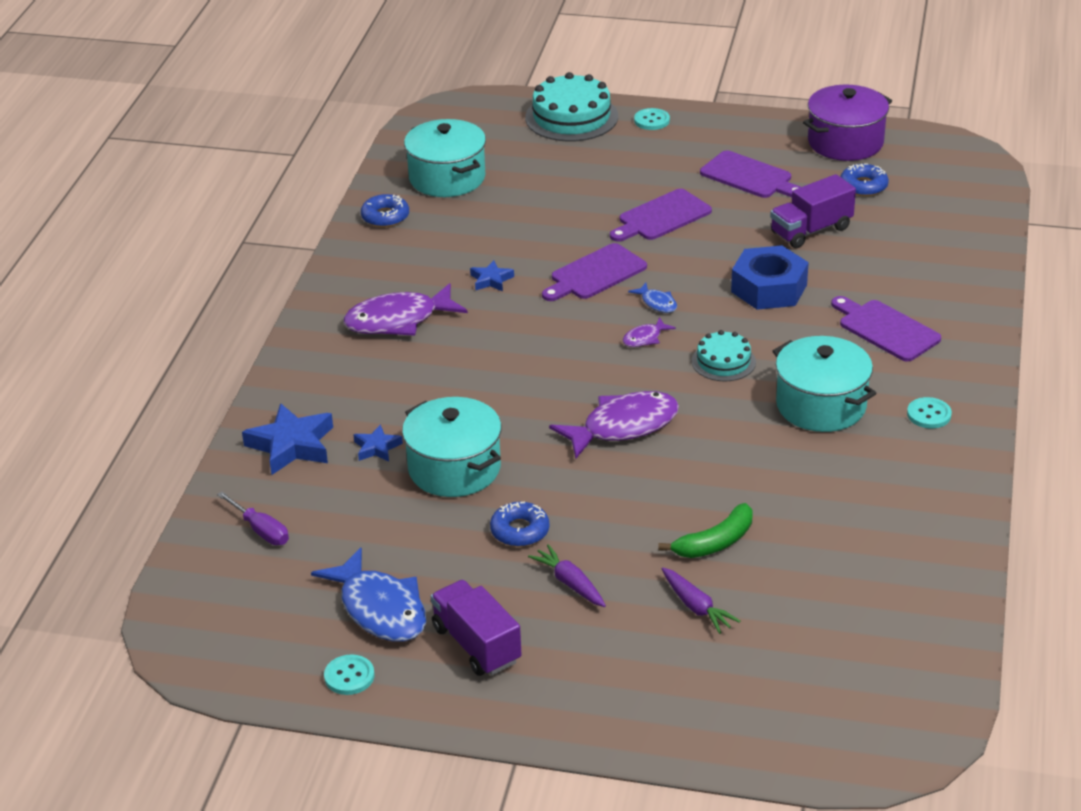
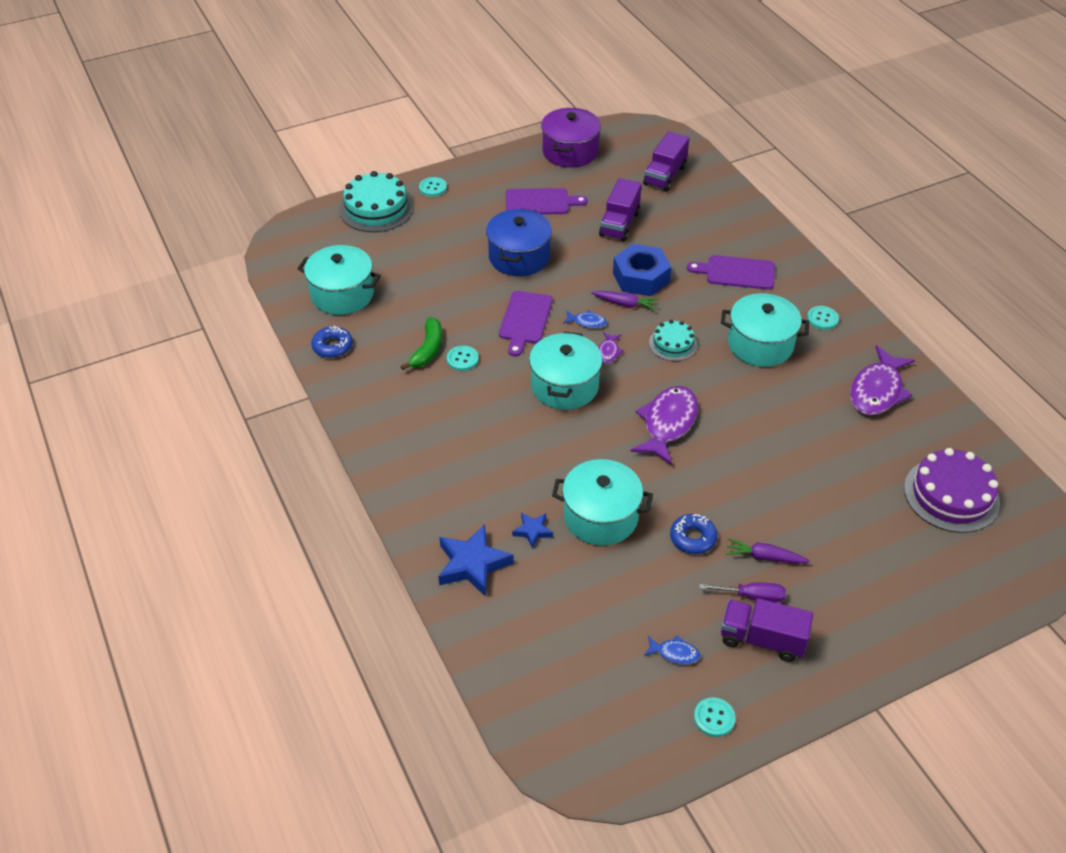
camera: 40 degrees left, 10 degrees up
purple screwdriver [217,491,289,545] -> purple screwdriver moved to [699,583,786,603]
blue fish [311,547,427,642] -> blue fish [644,635,700,665], size x0.47
purple fish [343,283,468,336] -> purple fish moved to [850,346,915,415]
blue star [470,260,514,292] -> turquoise button [447,346,479,371]
purple cutting board [610,189,712,242] -> blue pot [486,208,552,276]
green banana [659,503,752,558] -> green banana moved to [401,317,442,370]
purple carrot [662,567,741,634] -> purple carrot moved to [591,291,659,311]
blue donut [840,163,889,196] -> none
none -> turquoise pot [529,331,603,410]
none -> purple truck [643,132,689,191]
none -> purple cake [904,448,1000,533]

